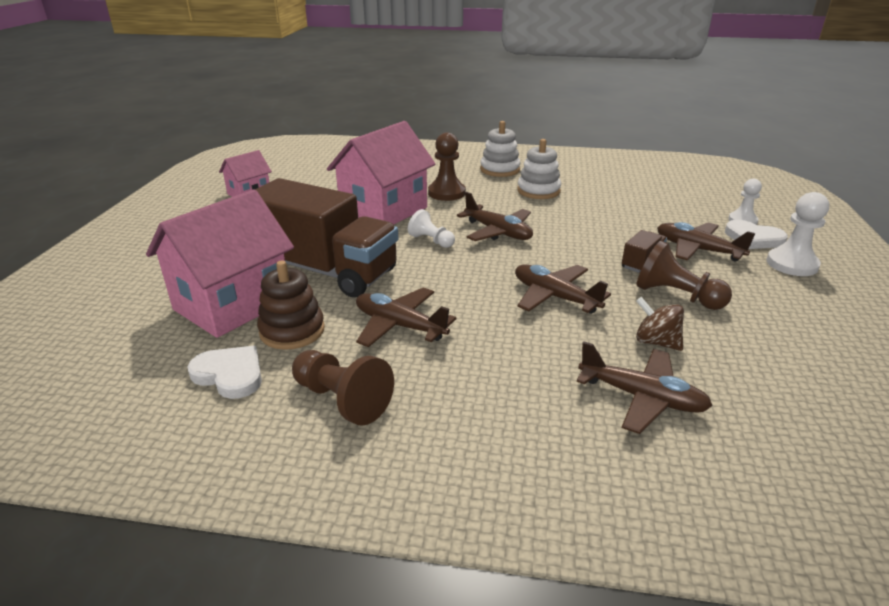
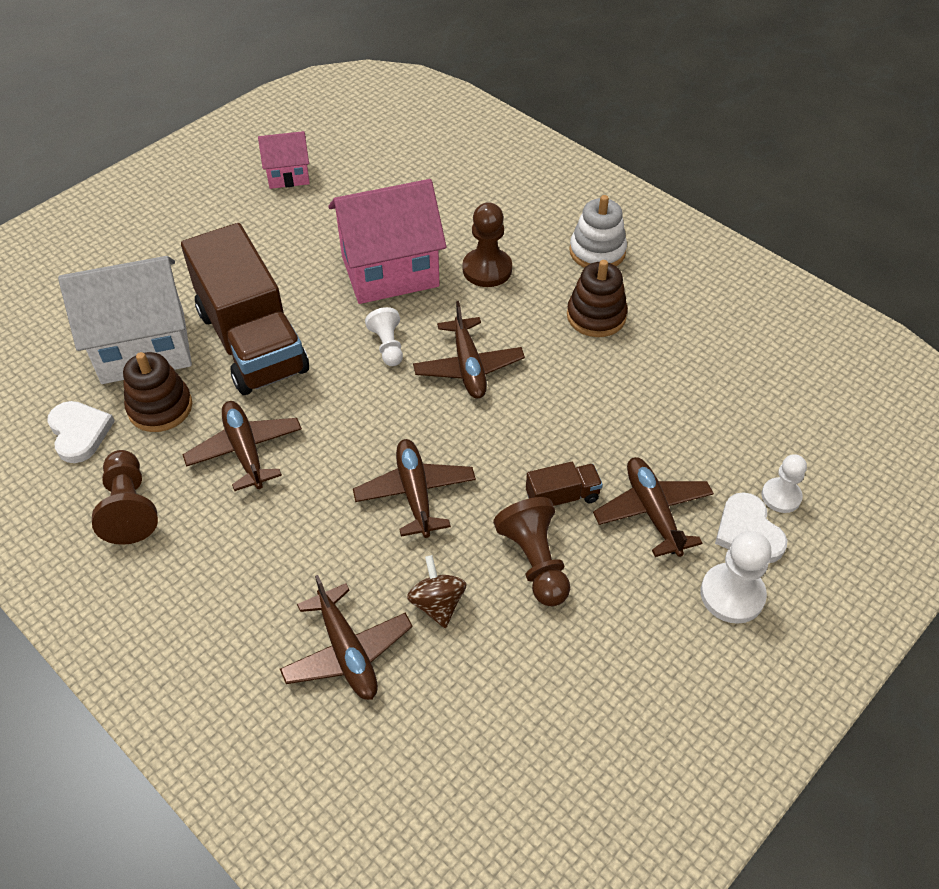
camera: 35 degrees right, 20 degrees up
pink house [146,189,294,338] -> white house [58,256,192,384]
white stacking toy [517,139,561,199] -> brown stacking toy [567,260,628,337]

